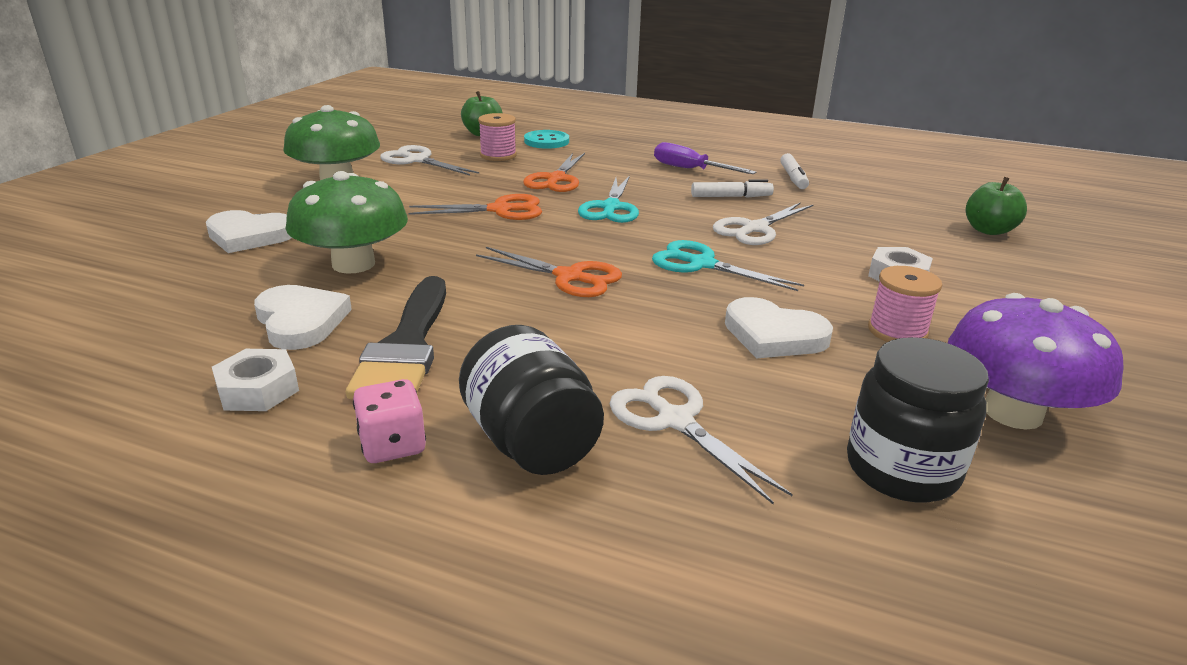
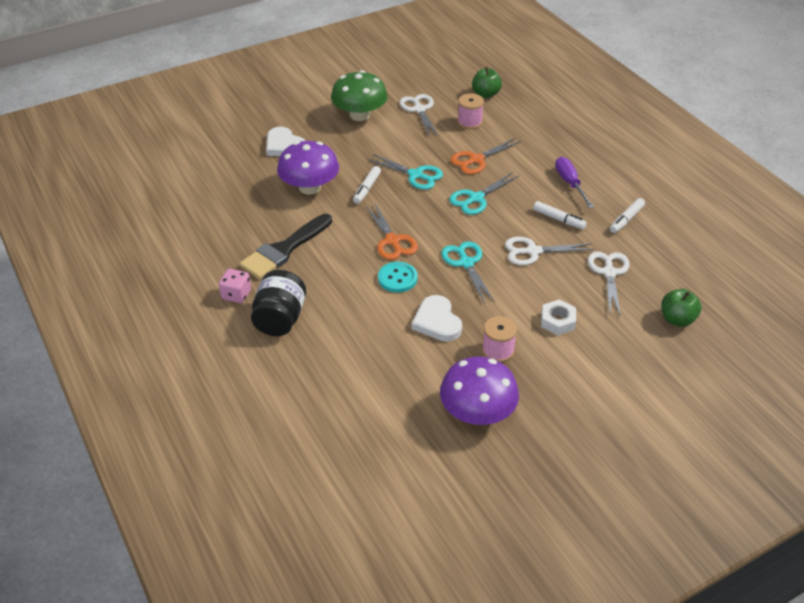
camera: 40 degrees right, 15 degrees up
white nut [212,349,299,411] -> none
white heart [254,285,352,350] -> none
green mushroom [286,171,408,274] -> purple mushroom [277,141,339,195]
orange scissors [408,194,542,220] -> turquoise scissors [367,154,443,190]
turquoise button [524,130,569,149] -> turquoise button moved to [378,262,418,293]
white scissors [610,376,793,504] -> white scissors moved to [588,252,630,317]
black jar [847,337,989,502] -> none
none -> white marker [353,166,381,204]

